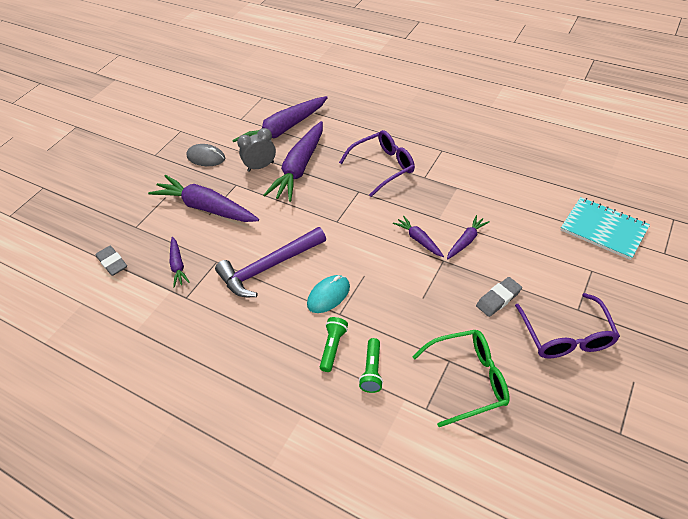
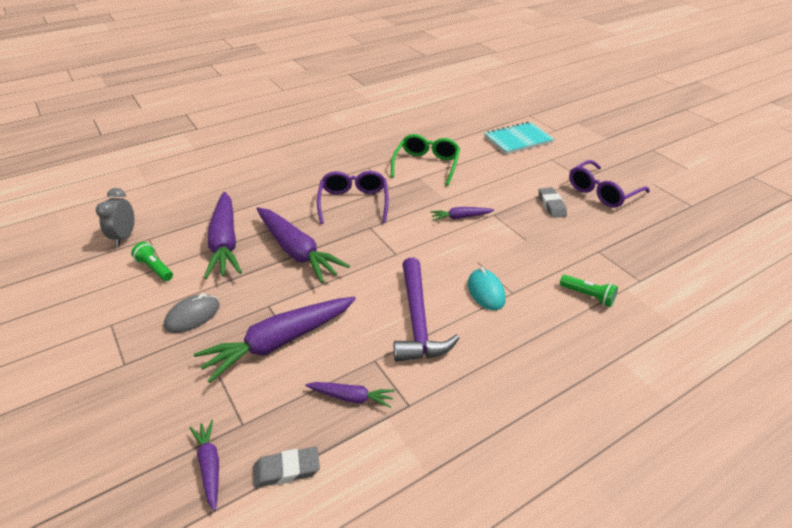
camera: 65 degrees left, 10 degrees down
grey clock [237,128,276,172] -> grey clock moved to [96,188,134,246]
green flashlight [320,317,348,372] -> green flashlight moved to [131,242,173,281]
green glasses [412,330,510,427] -> green glasses moved to [391,134,460,186]
purple carrot [447,215,490,259] -> purple carrot moved to [190,420,219,511]
purple glasses [515,293,620,359] -> purple glasses turned 120 degrees clockwise [569,160,650,208]

